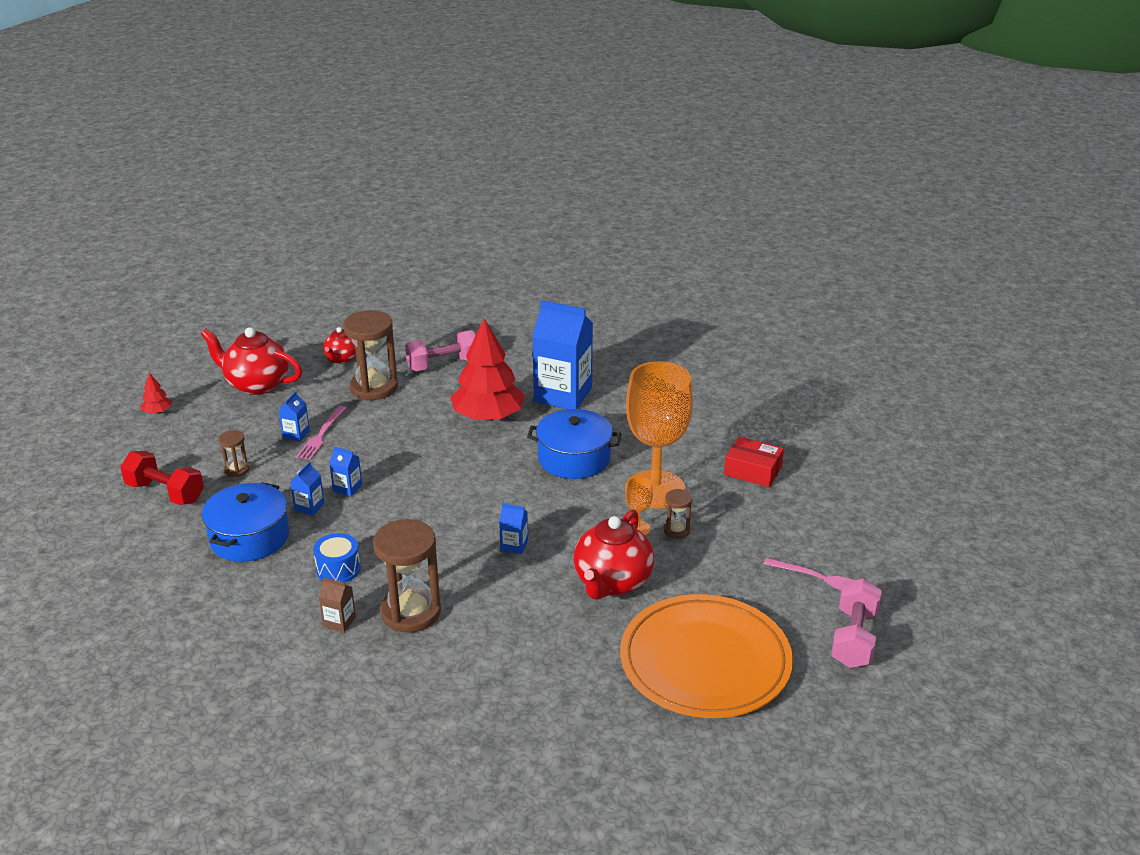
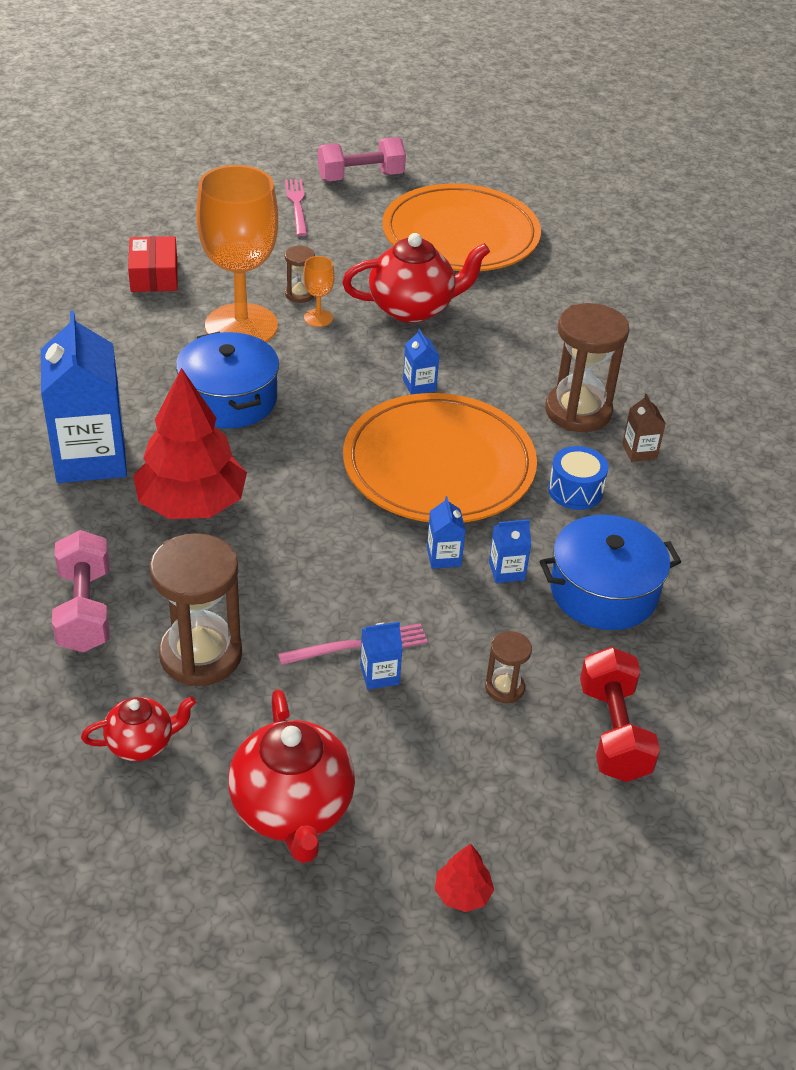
camera: 125 degrees left, 10 degrees up
pink dumbbell [405,330,476,371] -> pink dumbbell turned 45 degrees clockwise [52,530,109,653]
none -> orange plate [343,393,537,522]

